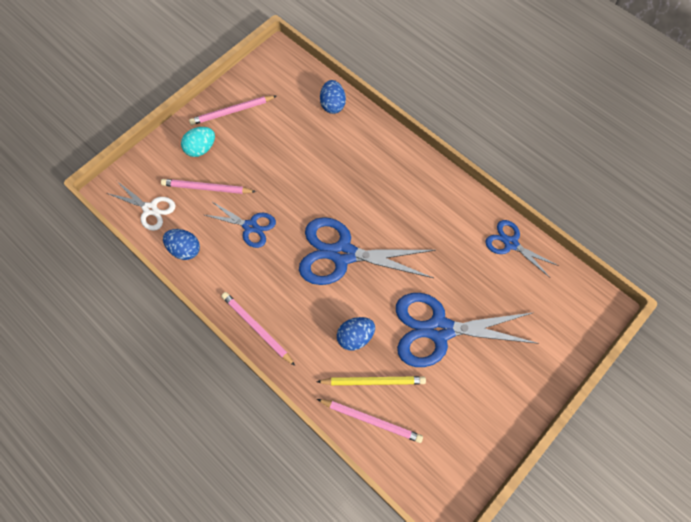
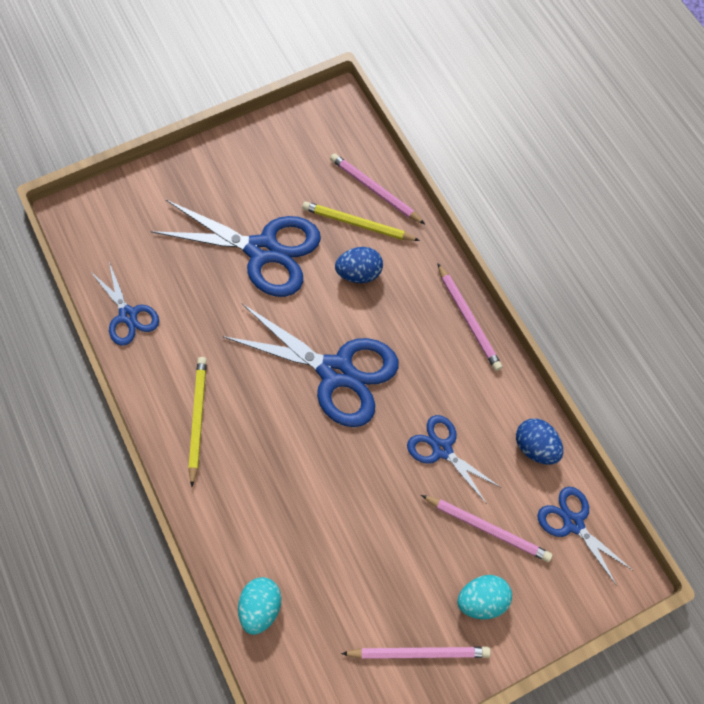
camera: 160 degrees left, 0 degrees up
white scissors [107,181,175,231] -> blue scissors [537,487,632,586]
blue egg [320,80,346,114] -> turquoise egg [238,577,282,635]
none -> yellow pencil [189,357,207,487]

